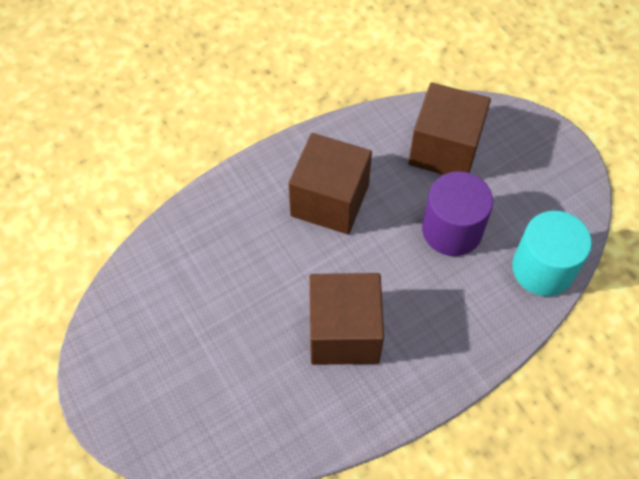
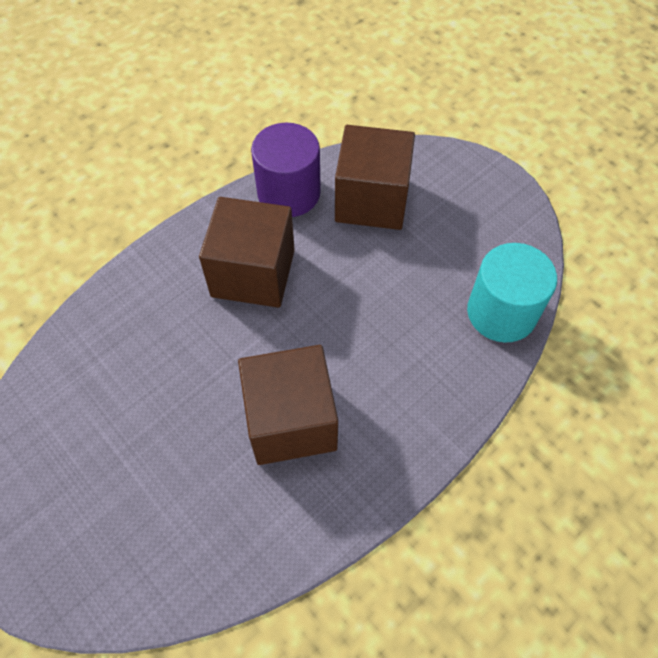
camera: 10 degrees left, 0 degrees up
purple cylinder [422,171,493,256] -> purple cylinder moved to [251,123,321,217]

